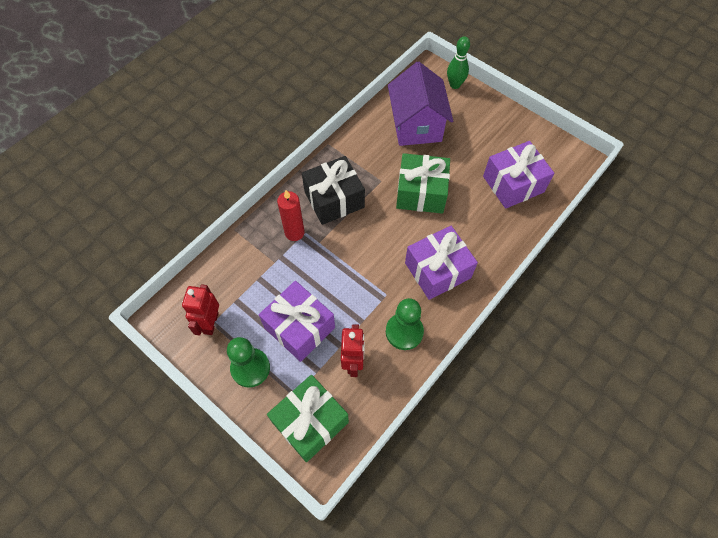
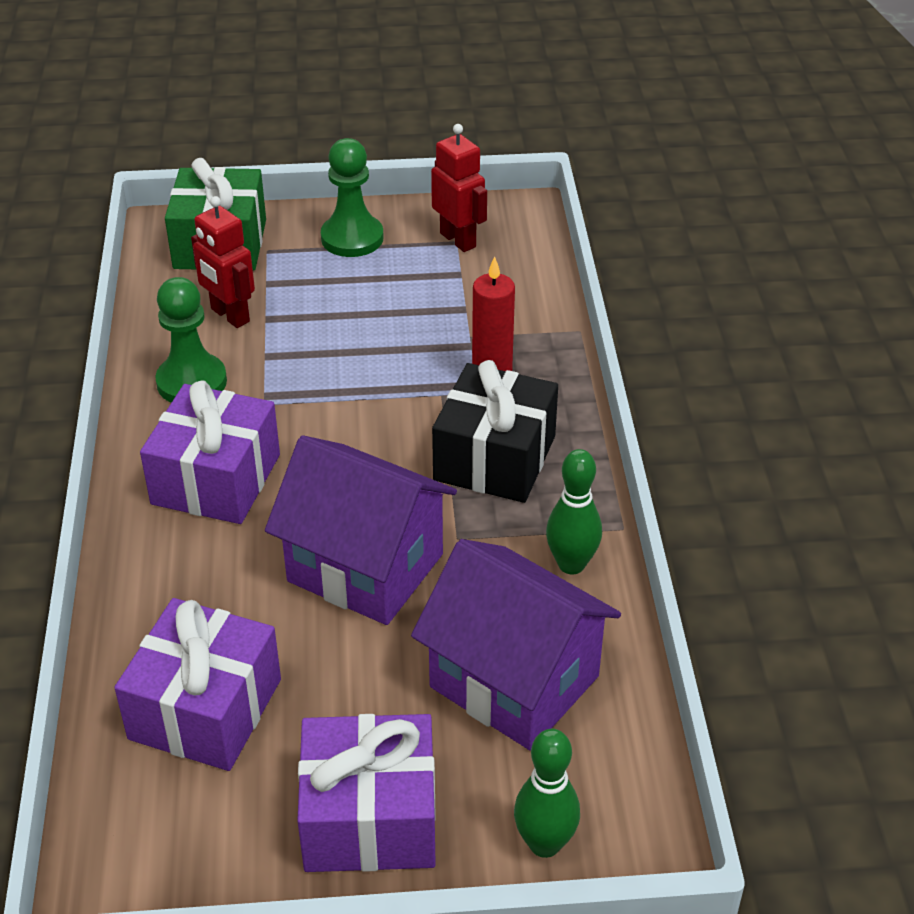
camera: 135 degrees right, 20 degrees down
purple gift [259,281,335,362] -> purple gift moved to [297,714,436,872]
green gift [396,153,450,214] -> purple house [265,435,457,625]
none -> green bowling pin [546,449,602,574]

